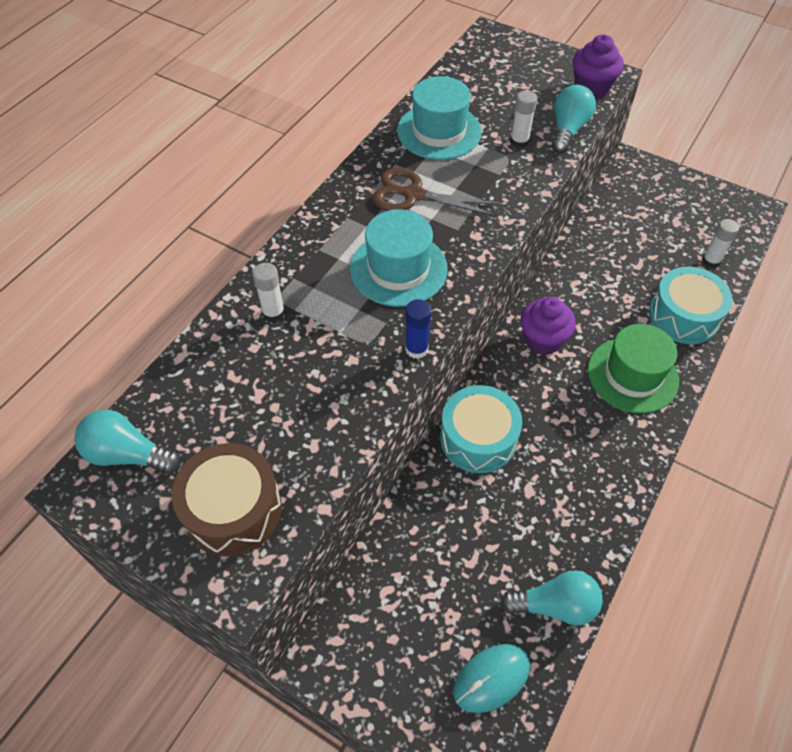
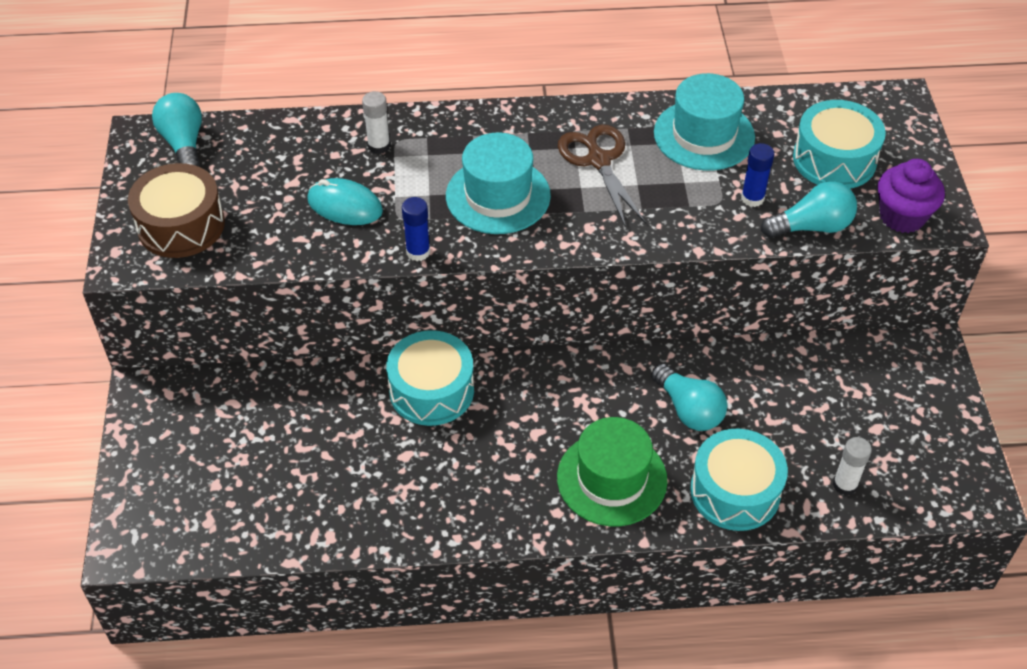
camera: 55 degrees right, 5 degrees down
turquoise mouse [453,644,530,713] -> turquoise mouse moved to [307,178,383,225]
turquoise light bulb [500,571,603,626] -> turquoise light bulb moved to [651,364,727,431]
white glue stick [510,90,537,148] -> blue glue stick [741,143,774,207]
purple cupcake [520,297,576,355] -> none
none -> turquoise drum [793,100,886,189]

